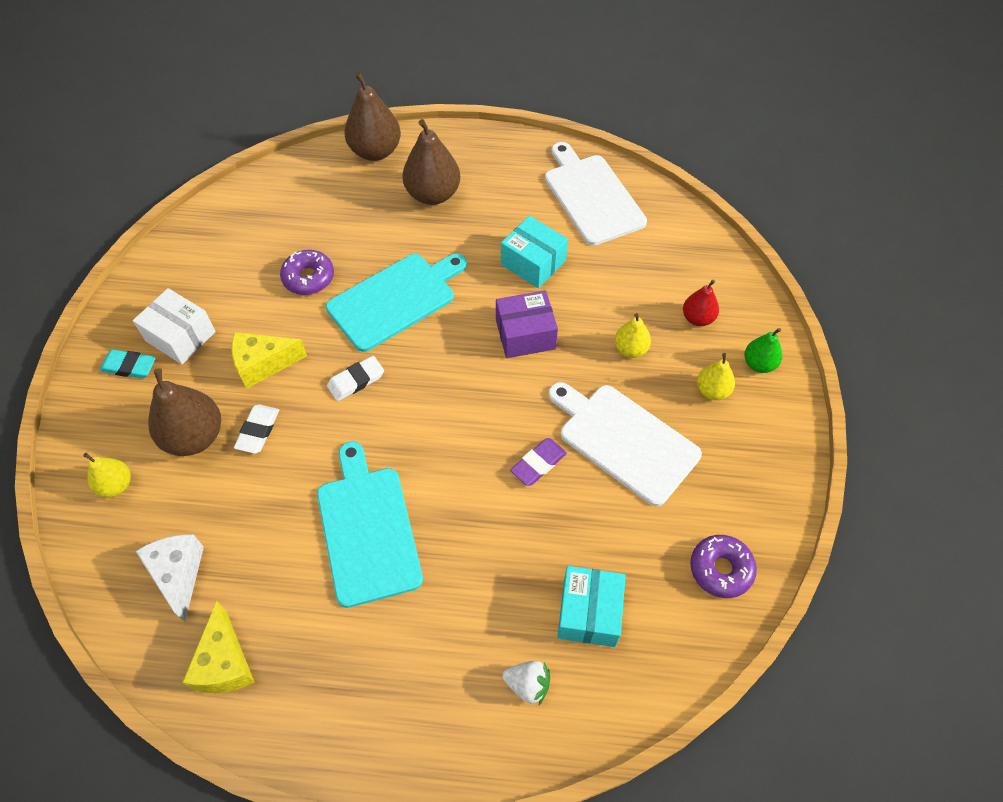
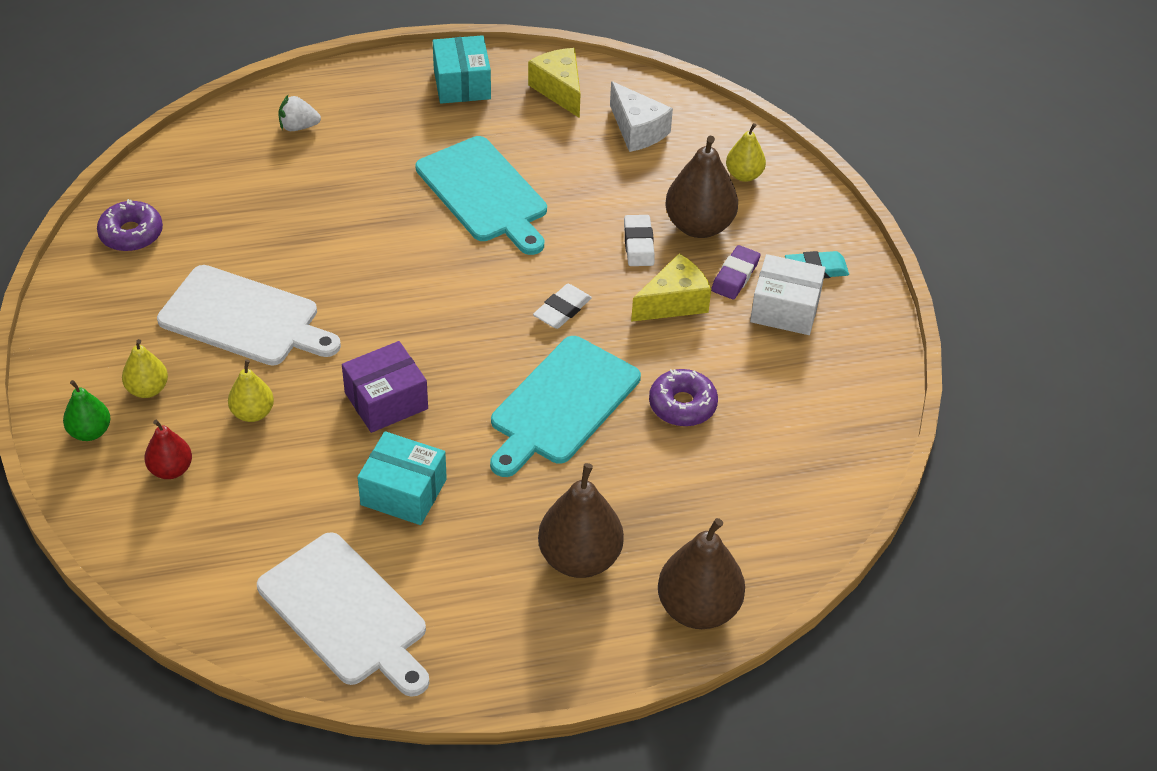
camera: 160 degrees right, 10 degrees down
purple eraser [510,438,567,486] -> purple eraser moved to [711,245,760,300]
turquoise box [557,566,626,647] -> turquoise box moved to [433,35,491,104]

